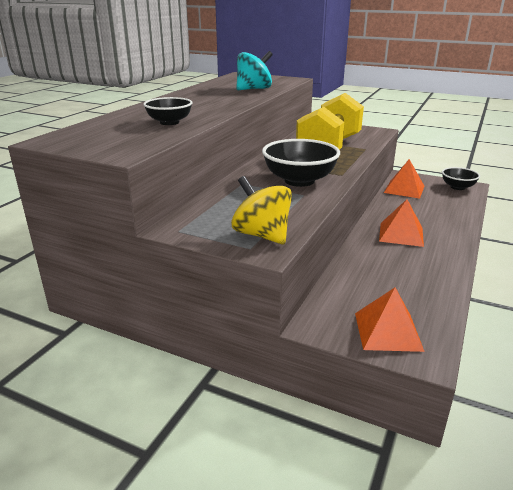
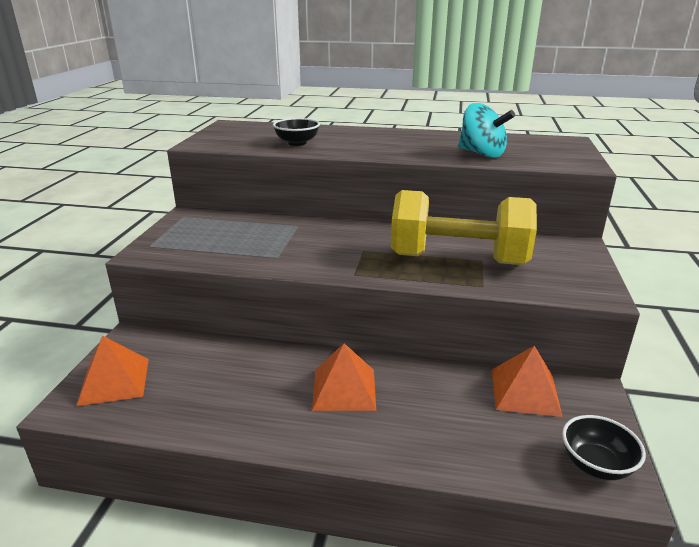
camera: 75 degrees right, 0 degrees up
yellow spinning top [231,176,292,244] -> none
black bowl [262,139,340,187] -> none

